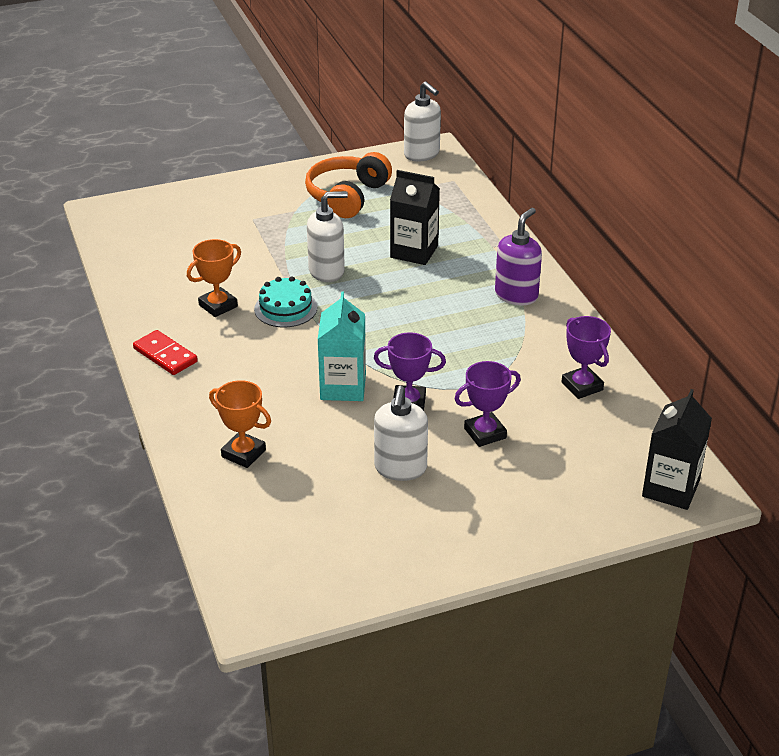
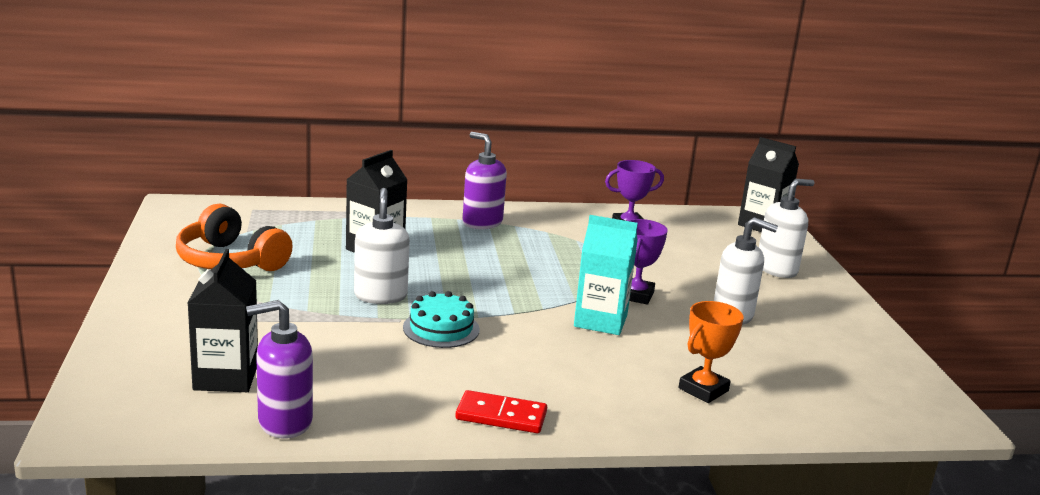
camera: 80 degrees left, 15 degrees down
red domino [133,330,198,375] -> red domino turned 45 degrees clockwise [456,390,547,433]
orange trophy [187,239,241,317] -> none
white soap dispenser [404,82,441,161] -> white soap dispenser moved to [759,179,814,278]
purple trophy [454,361,521,447] -> none
none -> black carton [188,249,258,392]
none -> purple soap dispenser [246,300,313,439]

